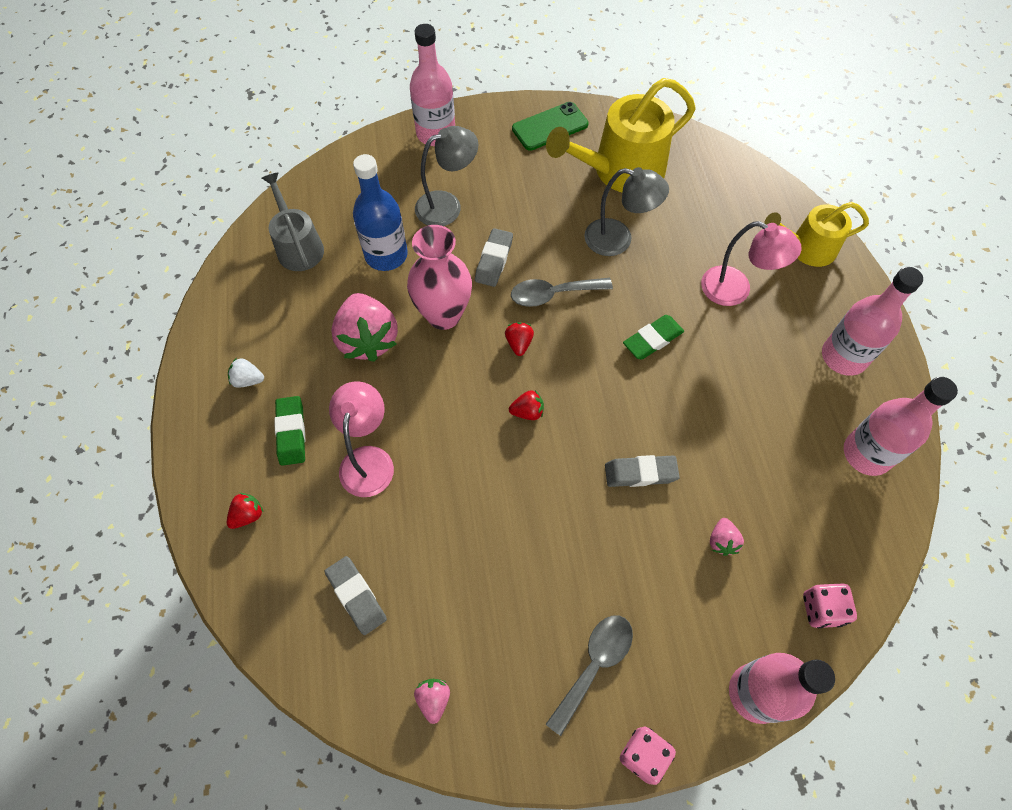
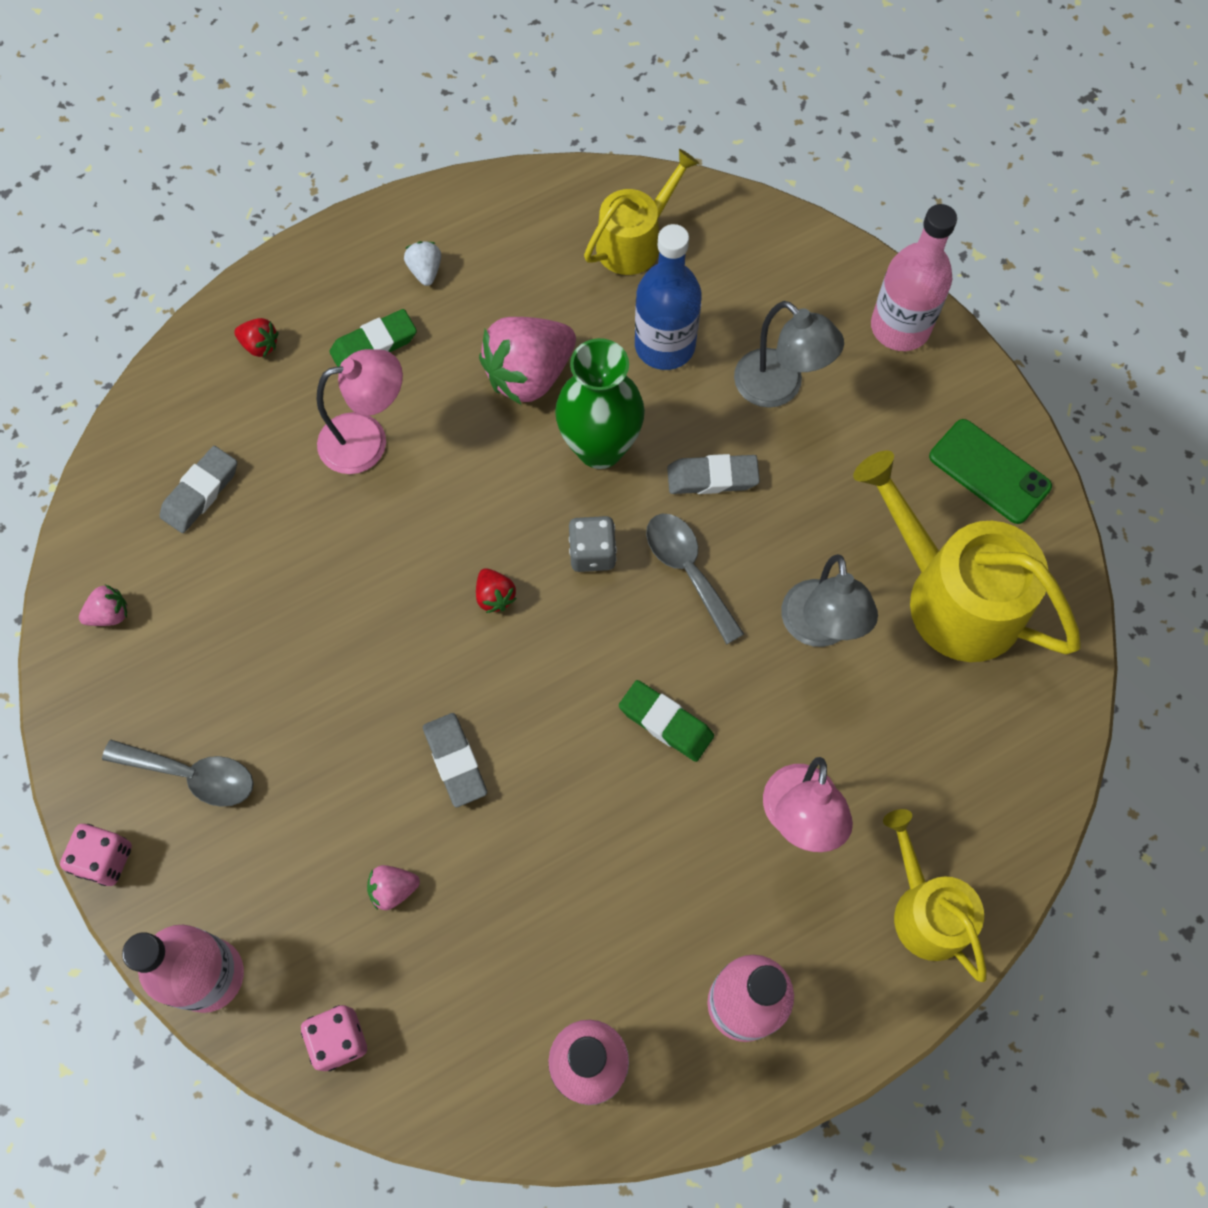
camera: 70 degrees right, 5 degrees up
grey watering can [262,172,324,271] -> yellow watering can [584,149,699,275]
pink vase [407,225,472,330] -> green vase [555,338,645,469]
red strawberry [505,322,534,356] -> grey dice [569,516,617,572]

